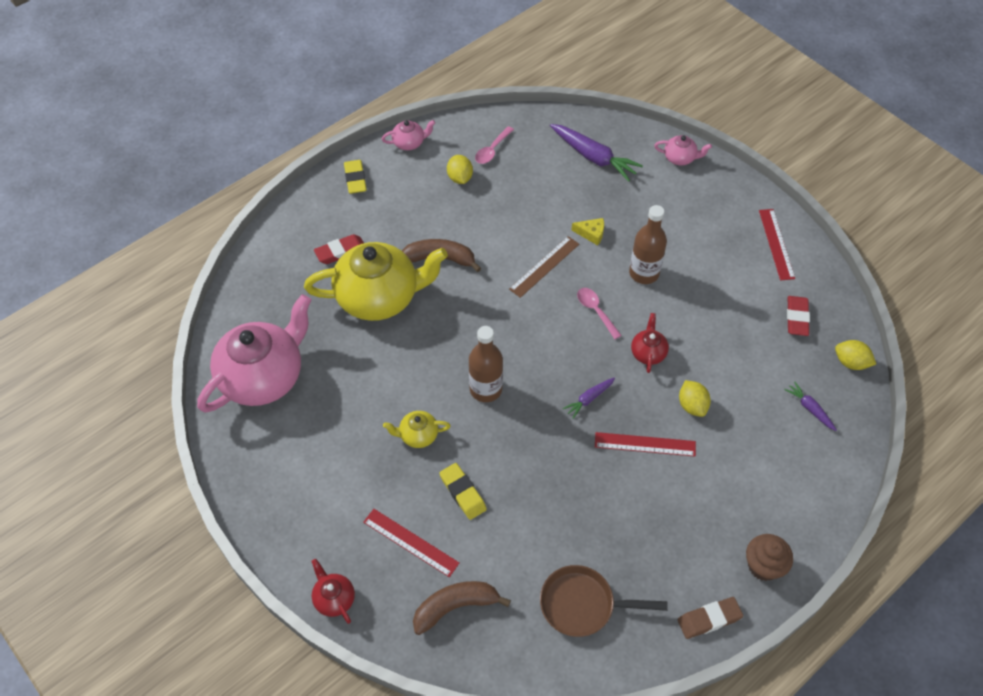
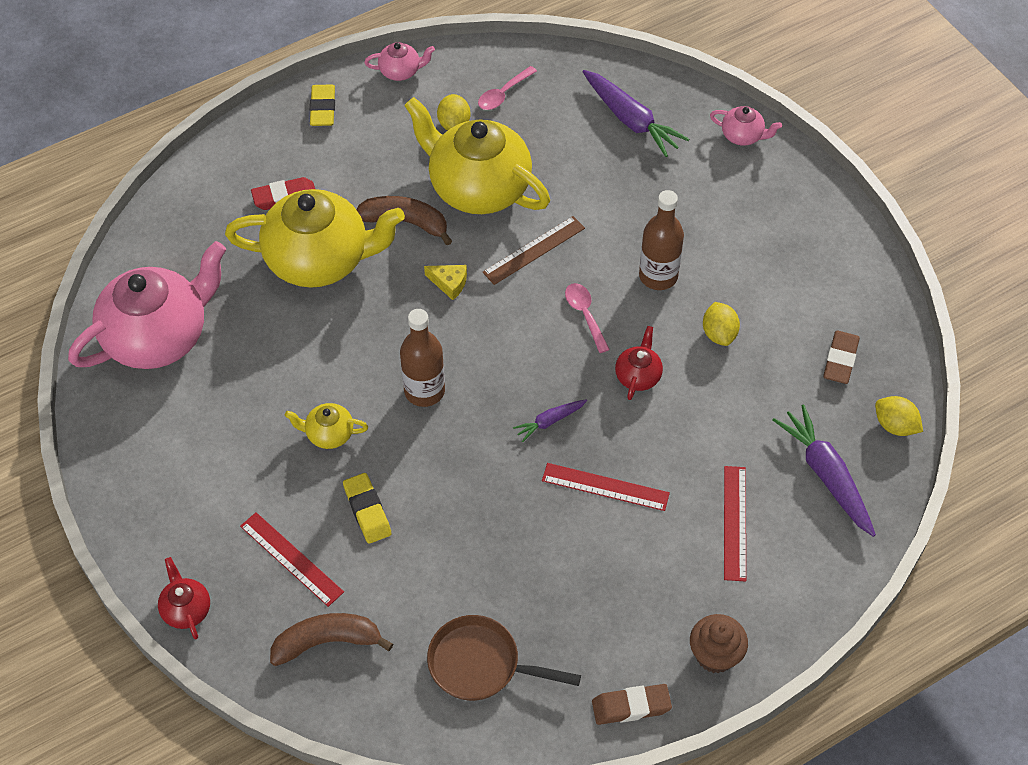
camera: 10 degrees right, 0 degrees up
yellow cheese [572,218,604,245] -> yellow cheese moved to [424,265,467,300]
yellow lemon [679,380,711,417] -> yellow lemon moved to [703,302,740,346]
red ruler [759,209,795,280] -> red ruler moved to [724,466,746,582]
purple carrot [784,381,837,431] -> purple carrot [773,404,876,537], size x1.91
red eraser [787,296,810,336] -> brown eraser [823,331,860,384]
none -> yellow teapot [404,97,550,214]

